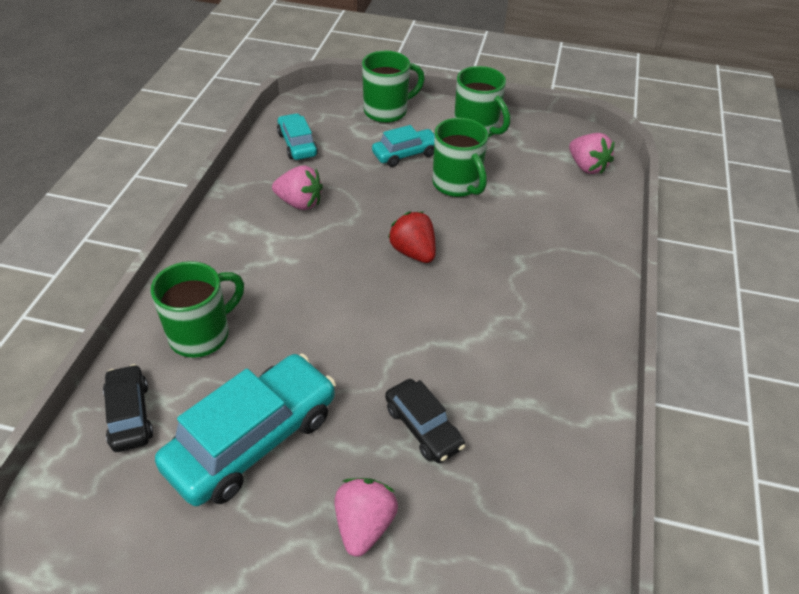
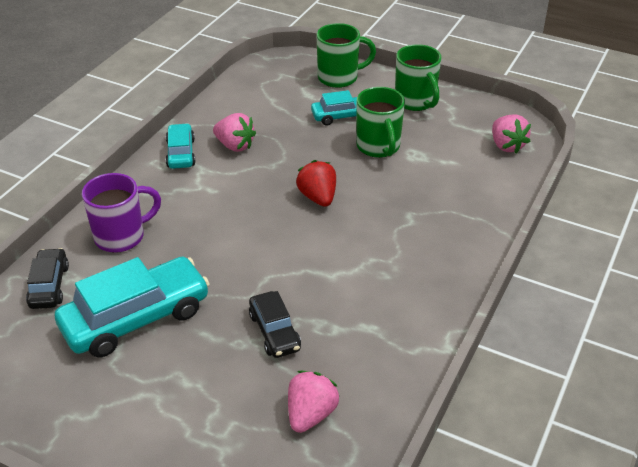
camera: 15 degrees right, 5 degrees down
green mug [151,261,244,358] -> purple mug [82,173,161,253]
turquoise car [277,113,318,160] -> turquoise car moved to [166,123,196,169]
pink strawberry [335,478,398,557] -> pink strawberry moved to [288,371,340,433]

